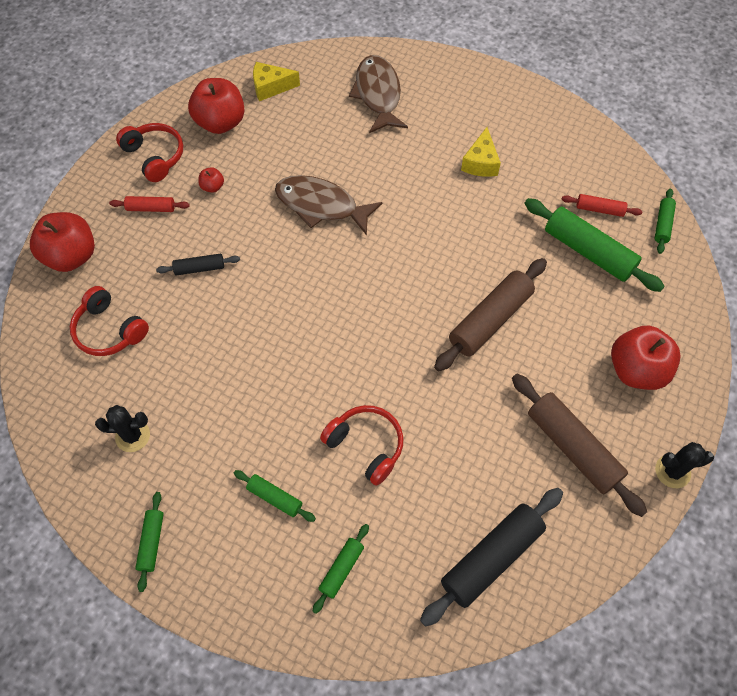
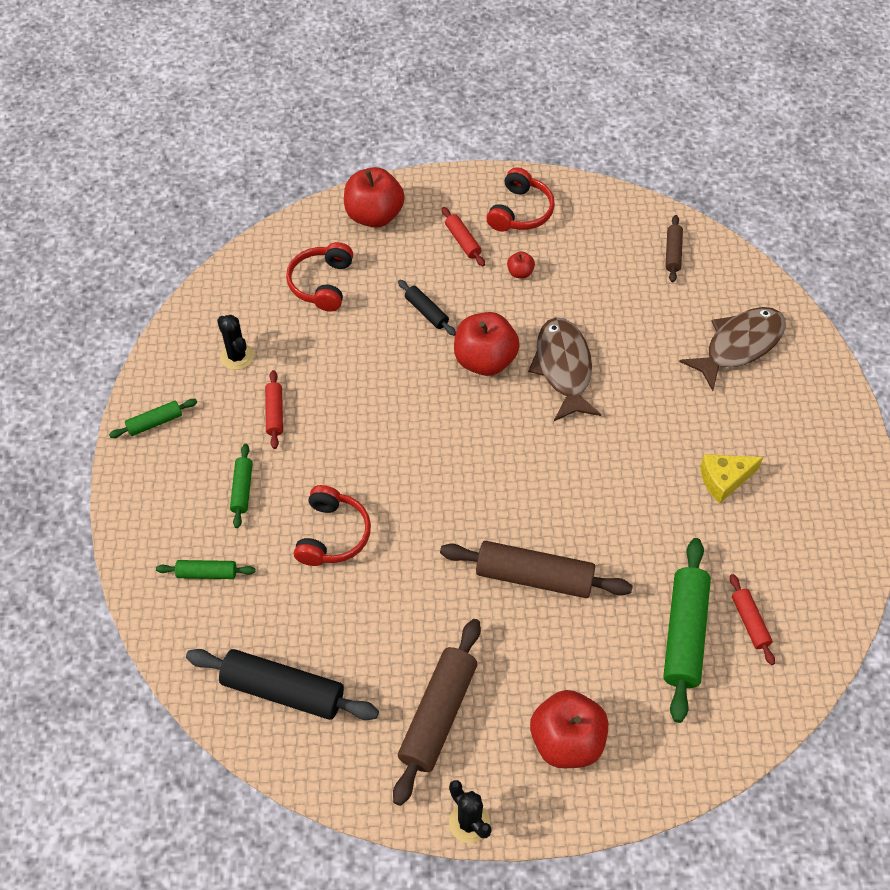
camera: 60 degrees right, 5 degrees down
red apple [188,78,244,134] -> red apple moved to [454,312,520,376]
yellow cheese [253,62,300,101] -> brown rolling pin [665,215,683,282]
green rolling pin [655,189,676,254] -> none
none -> red rolling pin [265,370,283,449]

